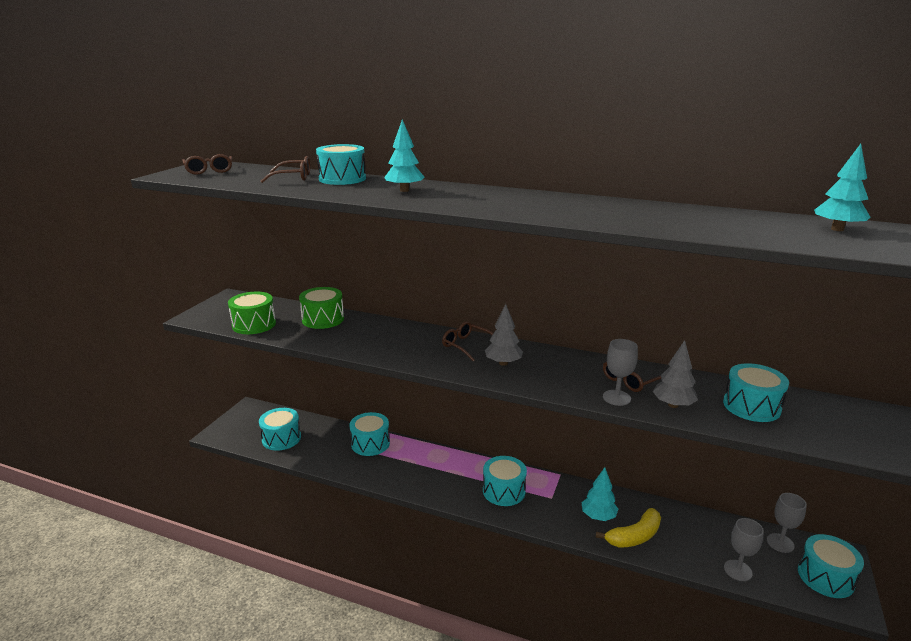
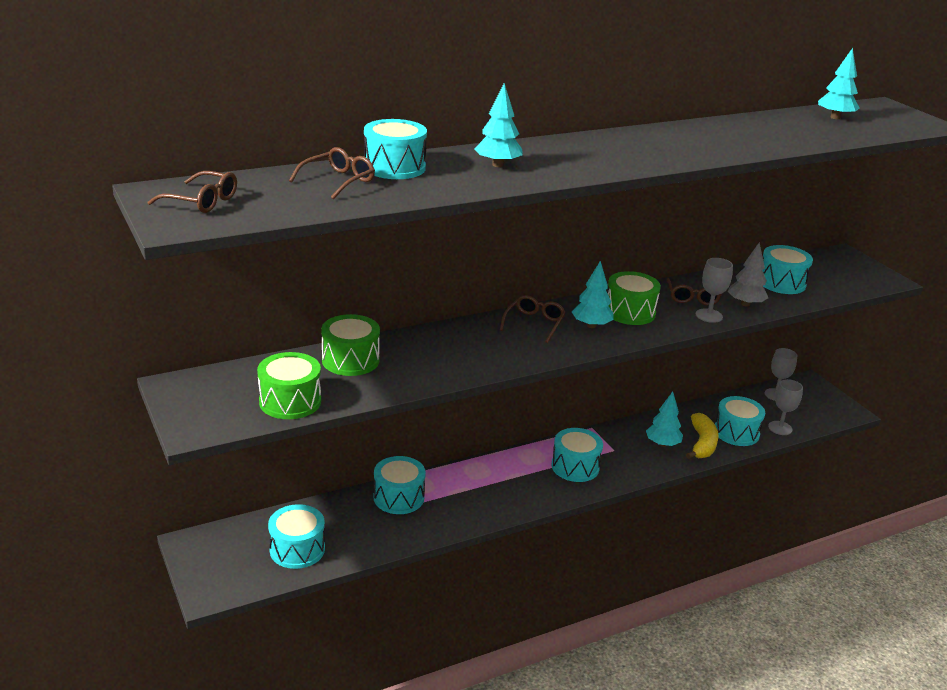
camera: 50 degrees left, 5 degrees up
brown glasses [442,321,493,362] -> brown glasses turned 120 degrees clockwise [500,295,566,343]
grey tree [485,304,523,366] -> turquoise tree [572,261,613,328]
turquoise drum [798,534,864,598] -> turquoise drum moved to [715,396,765,446]
none -> green drum [608,271,661,325]

